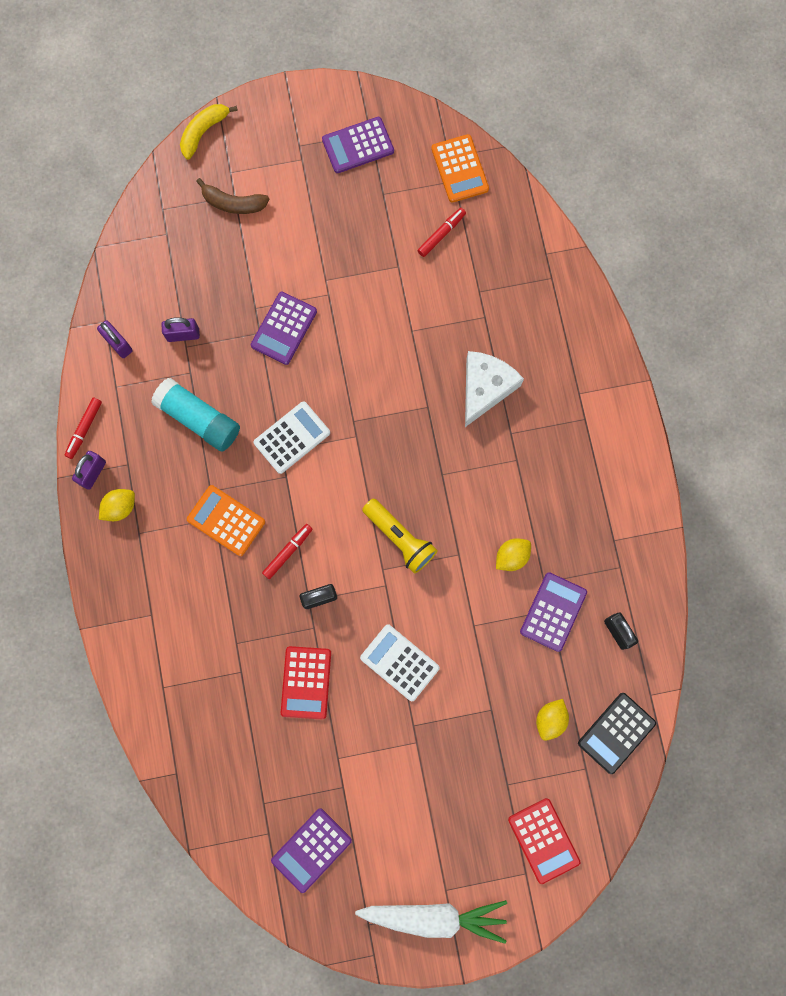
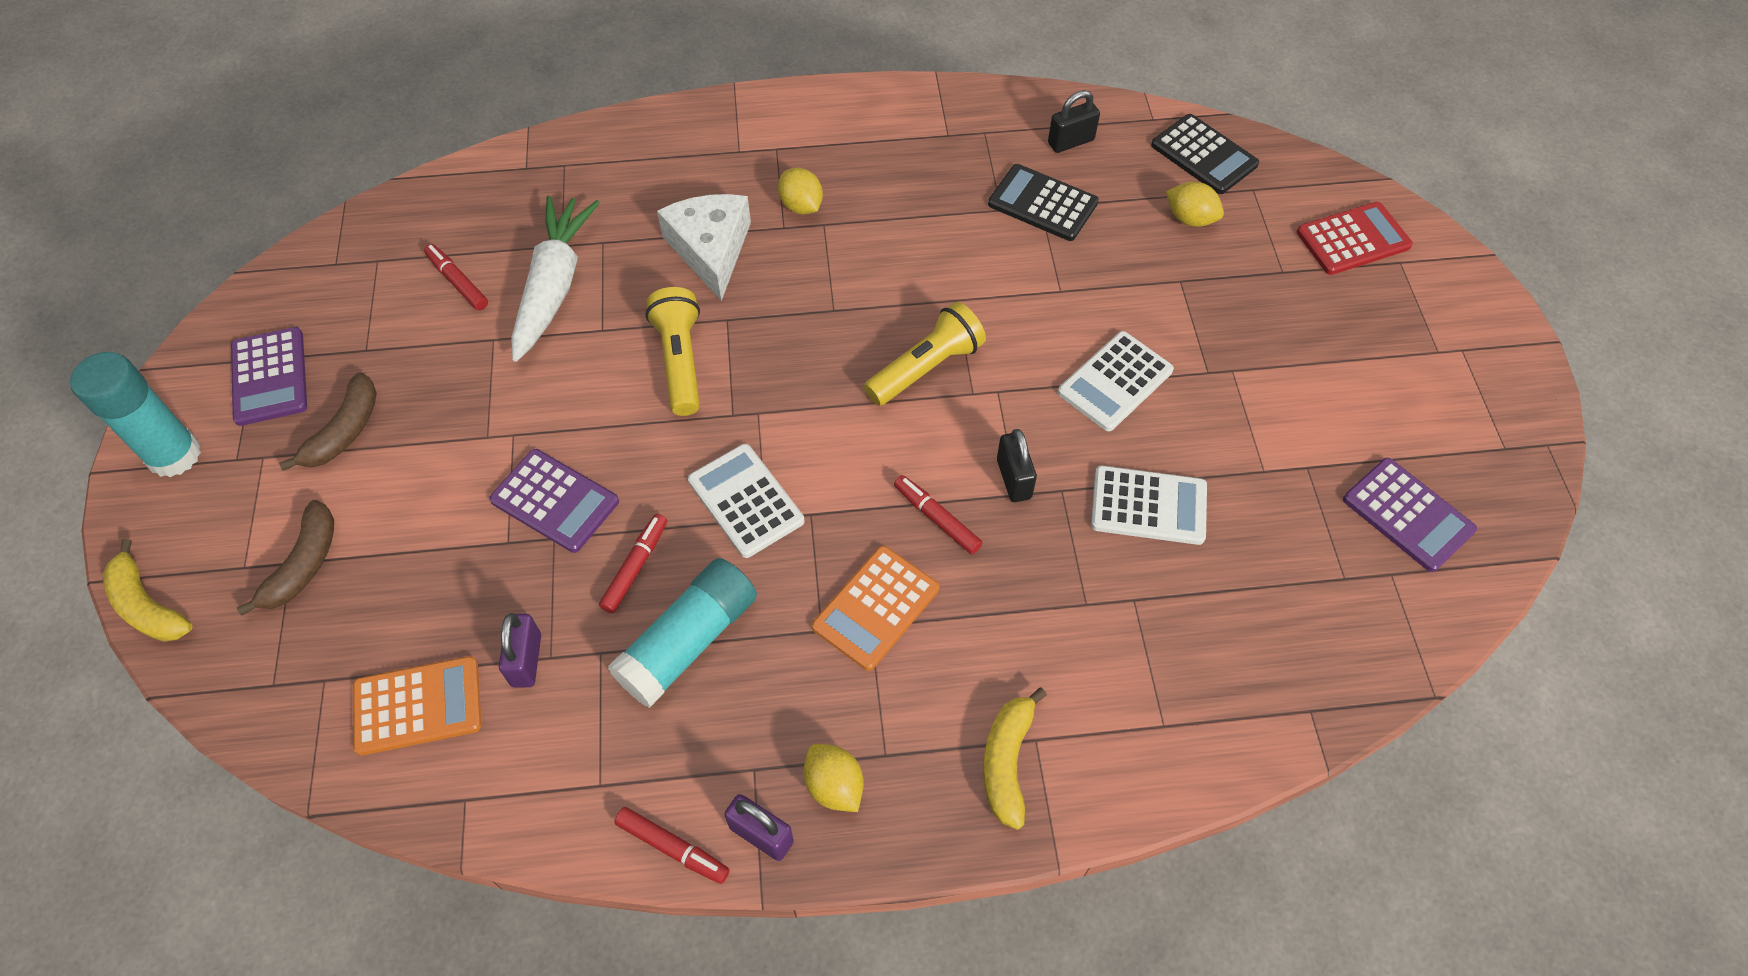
camera: 85 degrees left, 20 degrees down
purple padlock [97,320,133,358] -> none
red calculator [281,646,331,719] -> white calculator [1091,466,1207,545]
white carrot [355,900,507,944] -> white carrot moved to [511,196,600,362]
orange calculator [431,134,489,203] -> orange calculator moved to [353,656,482,755]
white cheese [465,351,524,427] -> white cheese turned 45 degrees clockwise [657,194,751,301]
yellow lemon [496,538,531,571] -> yellow lemon moved to [778,168,823,214]
purple calculator [520,572,587,652] -> black calculator [988,164,1099,241]
none -> turquoise glue stick [70,352,201,477]
none -> brown banana [279,372,377,471]
none -> red marker [599,514,667,613]
none -> yellow flashlight [646,287,700,416]
none -> yellow banana [983,687,1047,830]

